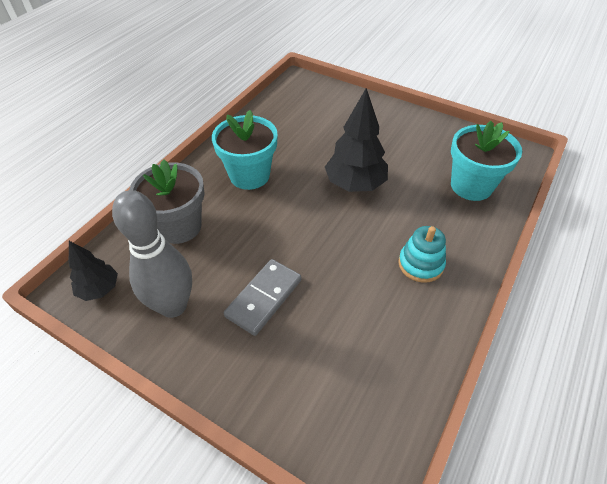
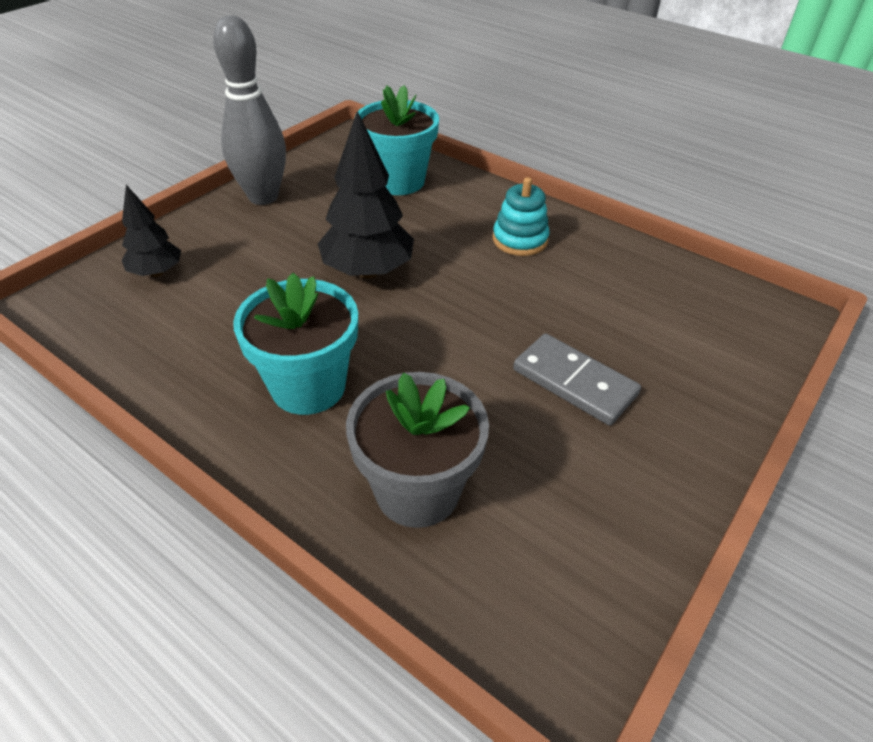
camera: 85 degrees left, 5 degrees down
black tree [69,241,118,301] -> black tree moved to [122,185,181,277]
grey bowling pin [112,190,192,318] -> grey bowling pin moved to [213,15,286,205]

